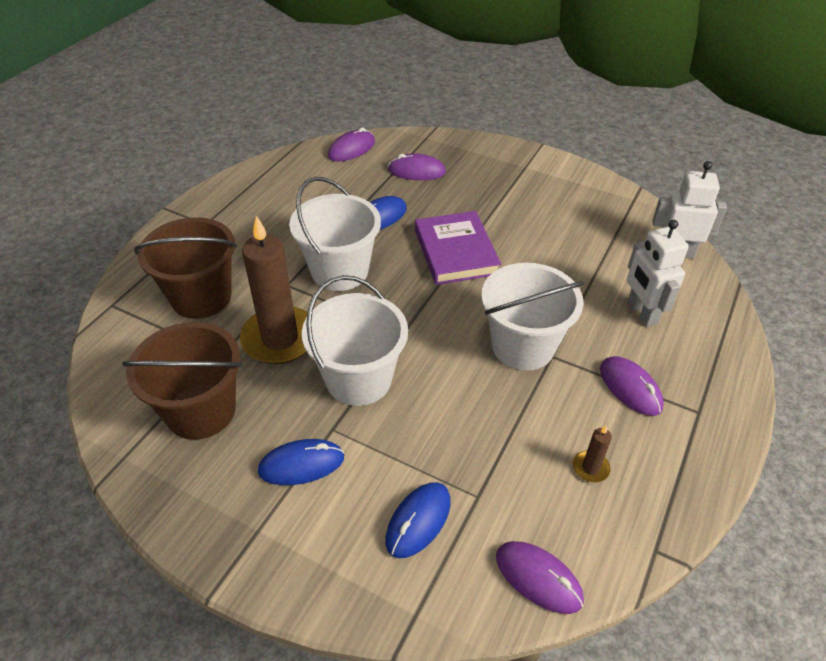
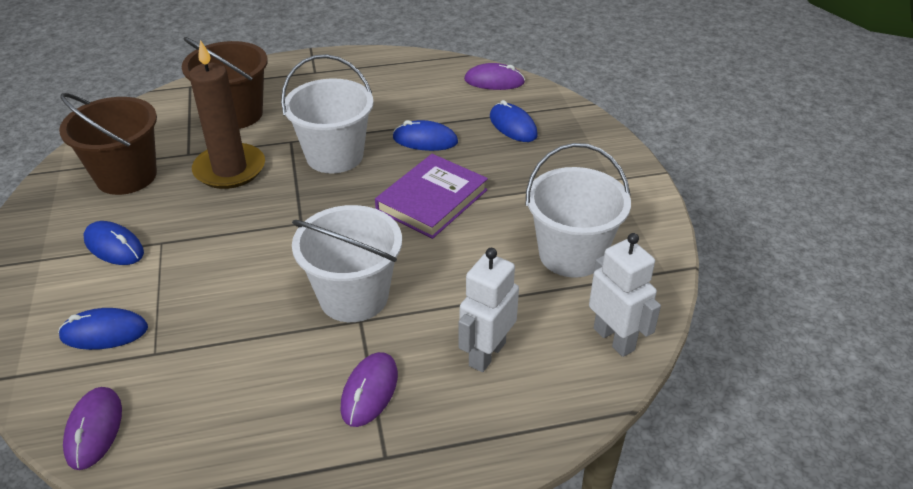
camera: 50 degrees right, 5 degrees down
white bucket [302,275,408,406] -> white bucket moved to [526,143,631,278]
purple mouse [388,153,446,180] -> blue mouse [490,100,538,142]
brown candle [573,425,612,483] -> none

